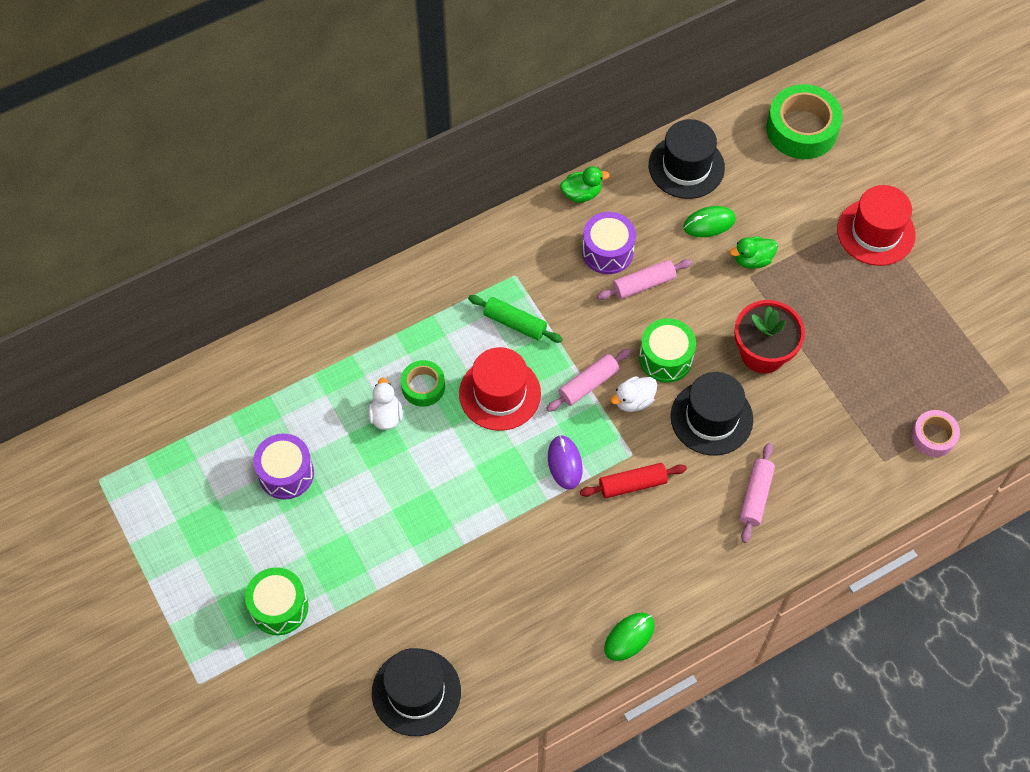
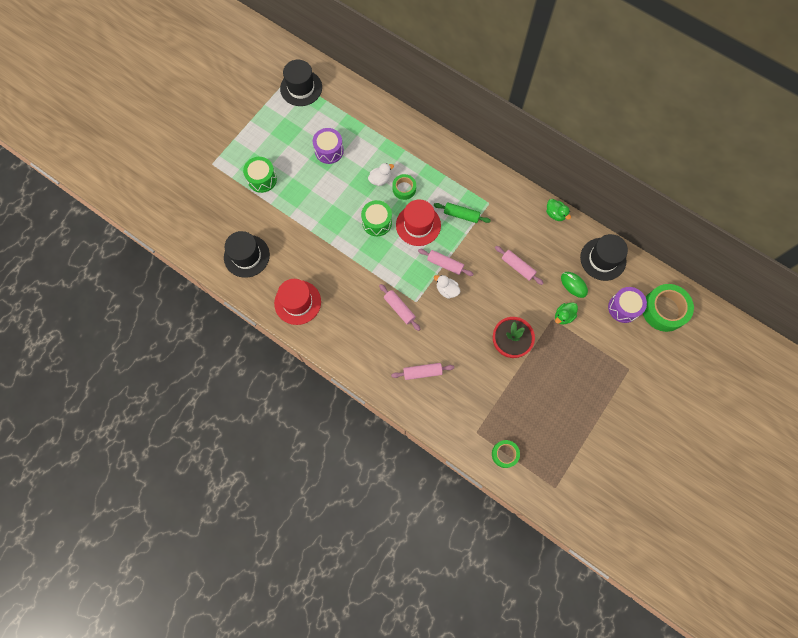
camera: 65 degrees right, 10 degrees up
green rolling pin [468,295,563,343] -> green rolling pin turned 75 degrees counterclockwise [434,202,491,223]
purple mouse [548,435,583,489] -> none
red rolling pin [580,463,687,498] -> pink rolling pin [379,284,420,331]
purple drum [582,212,636,274] -> purple drum moved to [608,287,647,323]
green mouse [604,613,655,661] -> none
green drum [639,318,696,383] -> green drum moved to [361,200,392,236]
black hat [671,372,753,455] -> black hat moved to [280,60,322,106]
green duck [730,237,778,269] -> green duck turned 90 degrees counterclockwise [555,303,578,325]
red hat [837,185,916,266] -> red hat moved to [274,279,321,325]
pink tape [912,410,960,457] -> green tape [492,440,520,468]

